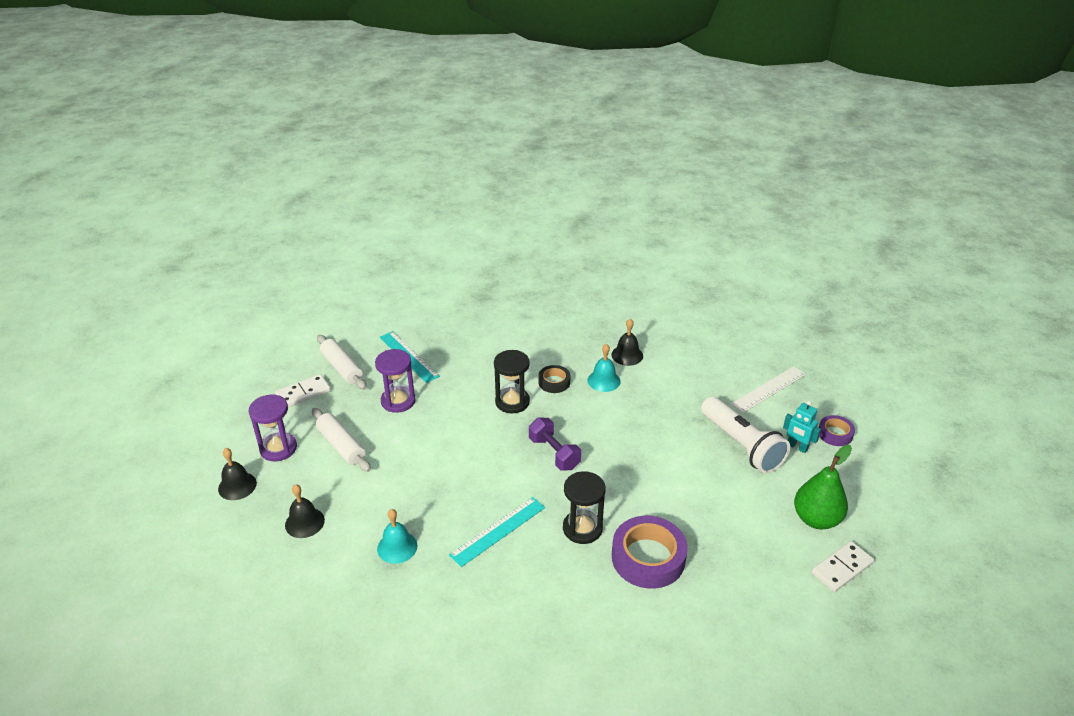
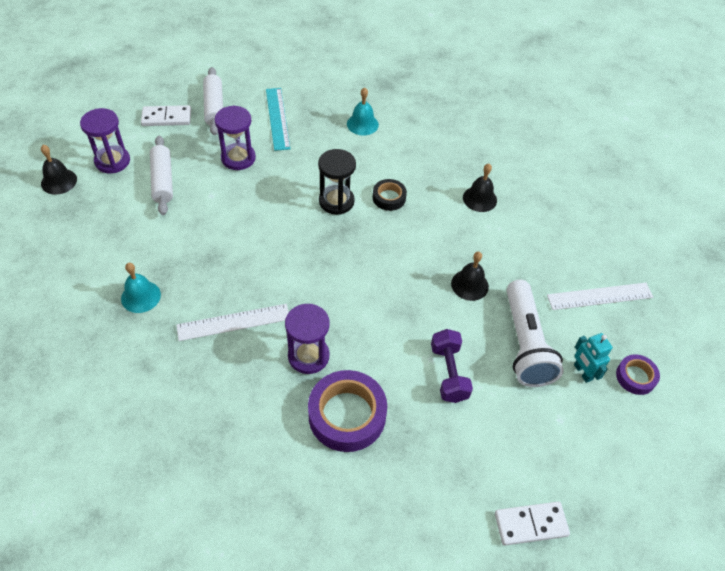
camera: 25 degrees right, 15 degrees up
black bell [285,484,325,538] -> black bell moved to [451,251,489,301]
turquoise ruler [449,497,545,567] -> white ruler [176,304,289,341]
purple dumbbell [529,417,581,470] -> purple dumbbell moved to [431,329,473,403]
black hourglass [563,471,606,544] -> purple hourglass [285,304,330,374]
turquoise bell [588,344,620,392] -> turquoise bell moved to [347,87,379,136]
green pear [794,445,852,529] -> none

